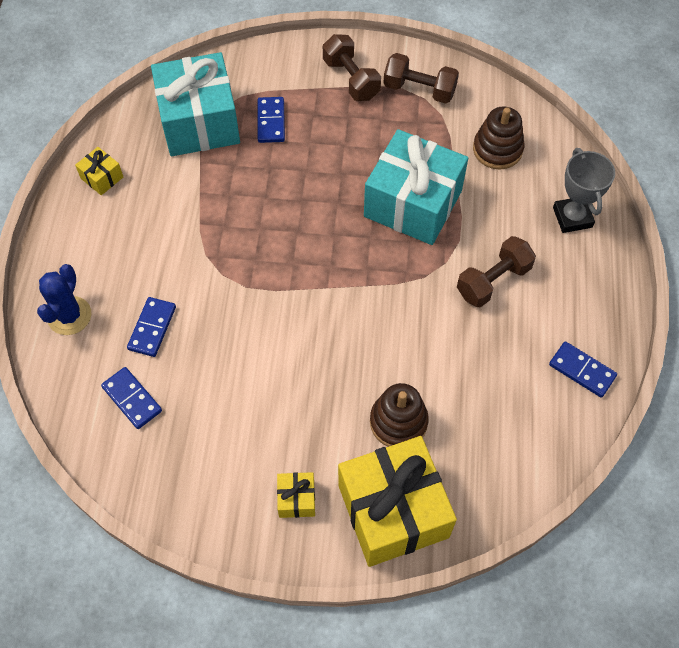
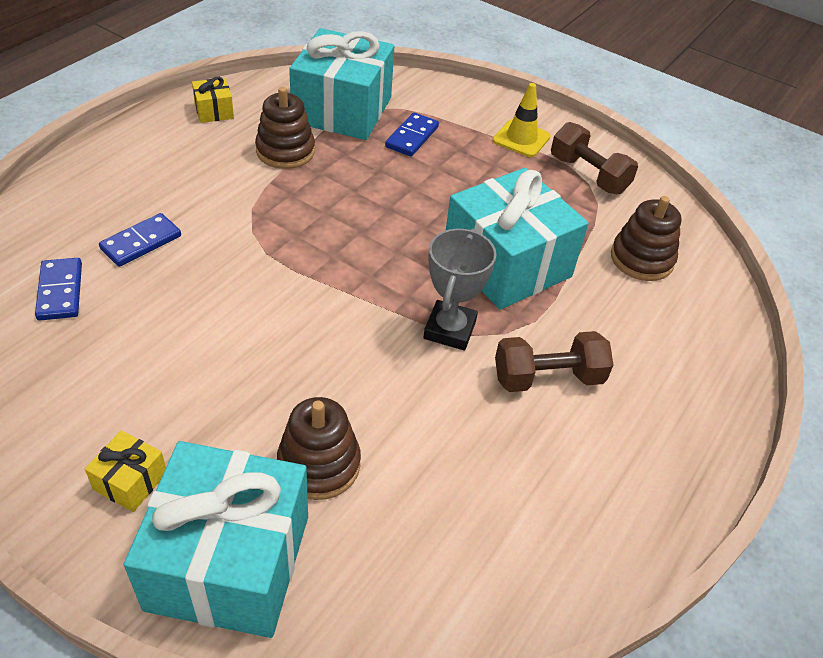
camera: 25 degrees right, 15 degrees down
blue cactus [37,264,91,335] -> none
brown dumbbell [323,34,381,101] -> yellow traffic cone [493,83,551,157]
yellow gift [338,436,457,567] -> turquoise gift [124,441,308,638]
blue domino [549,341,617,398] -> none
grey trophy [553,148,615,233] -> grey trophy moved to [423,229,496,350]
none -> brown stacking toy [255,87,315,169]

